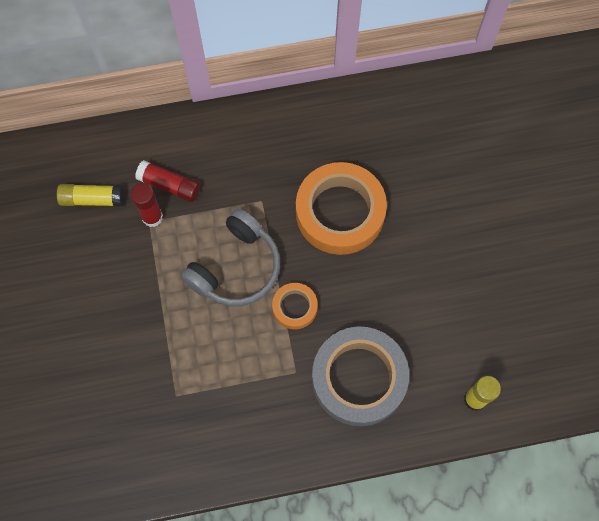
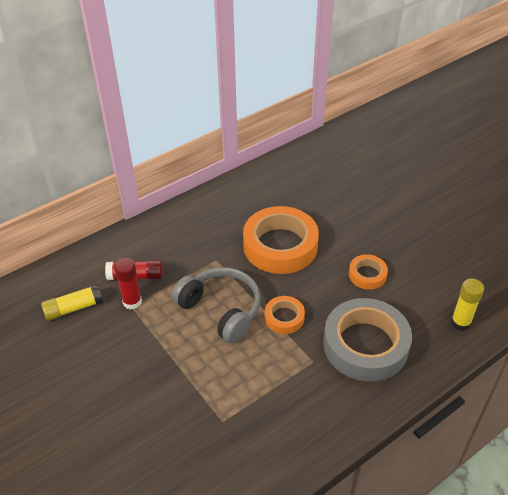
camera: 25 degrees left, 25 degrees down
grey headphones [180,209,280,306] -> grey headphones turned 60 degrees counterclockwise [172,267,261,343]
none -> orange tape [349,255,388,290]

